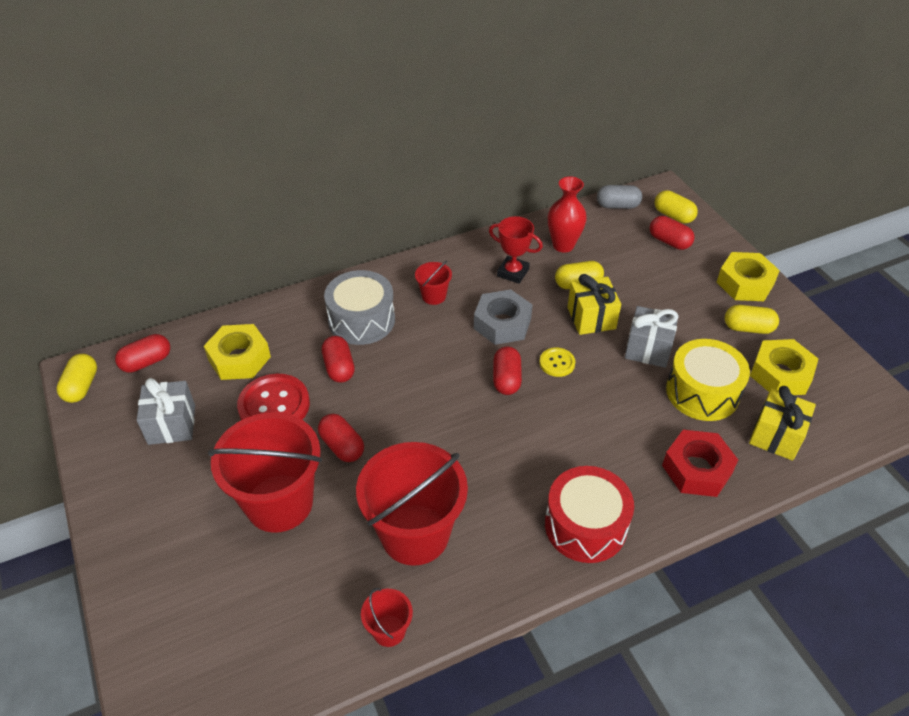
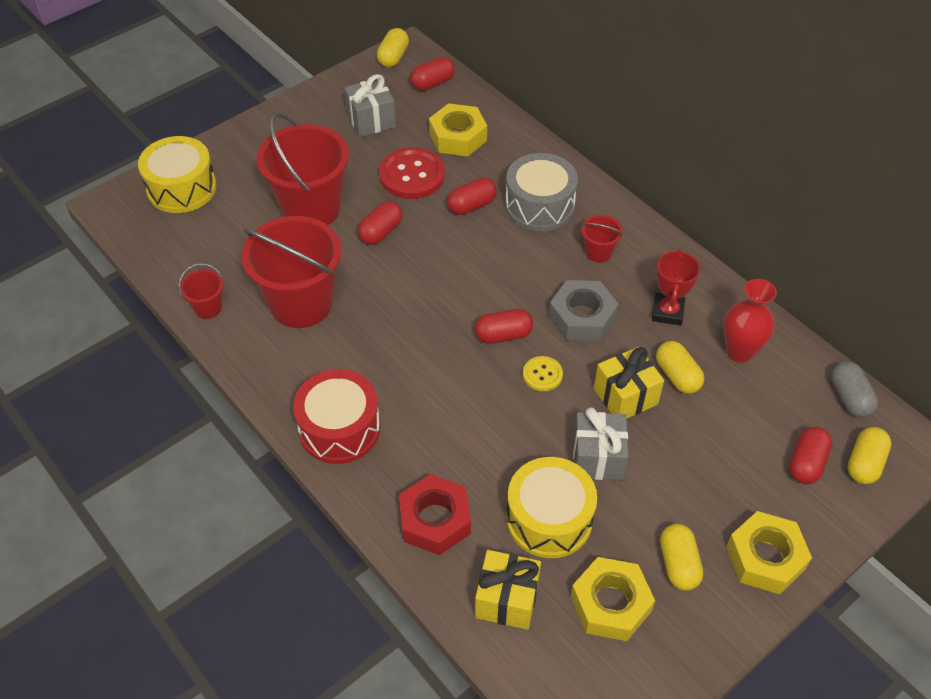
camera: 75 degrees right, 5 degrees up
yellow capsule [56,354,97,403] -> yellow capsule turned 60 degrees counterclockwise [377,28,409,67]
red capsule [115,334,170,373] -> red capsule turned 75 degrees counterclockwise [410,56,455,91]
none -> yellow drum [138,136,217,213]

